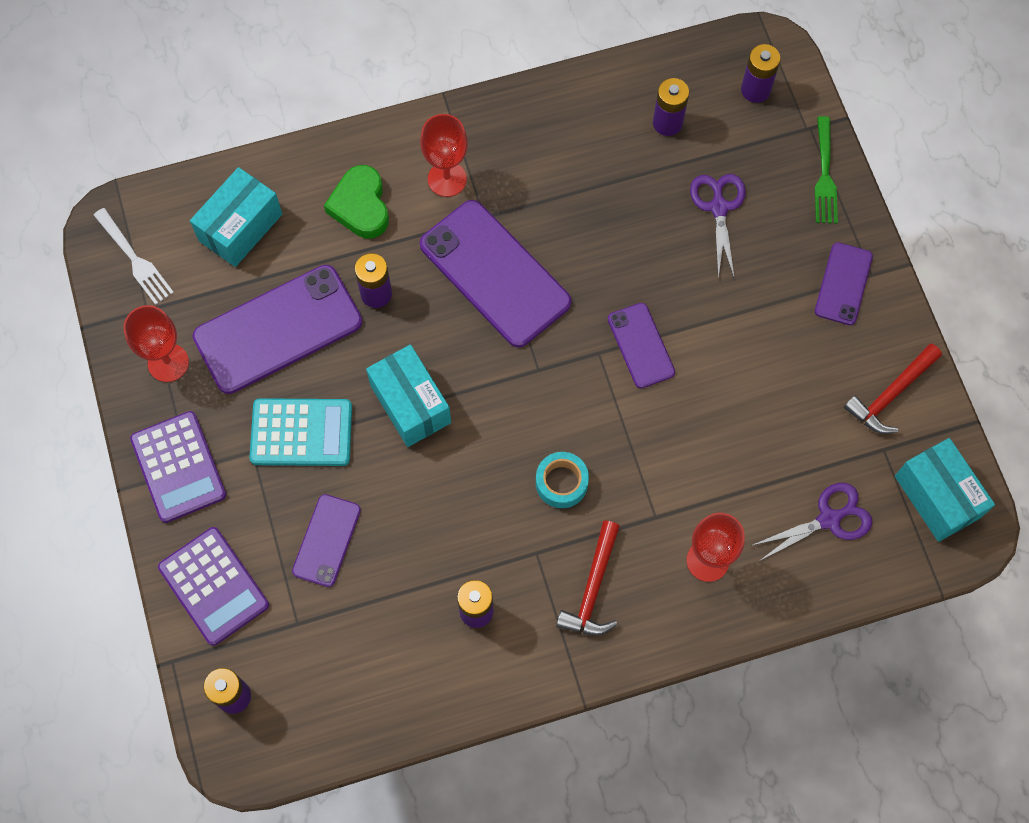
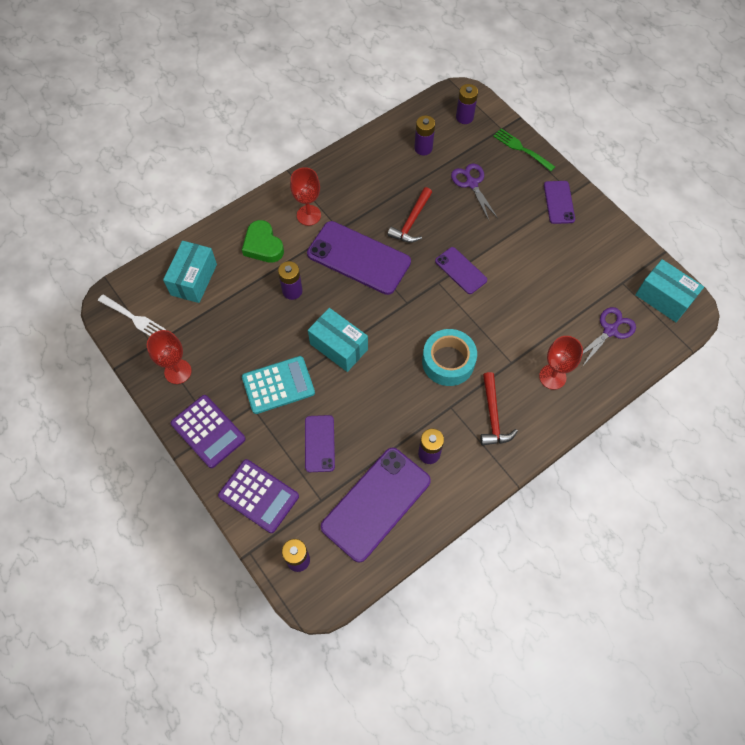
camera: 20 degrees left, 5 degrees down
purple phone [193,265,362,394] -> purple phone moved to [321,448,431,562]
turquoise tape [536,452,589,508] -> turquoise tape [422,329,477,386], size x1.57
green fork [815,116,838,223] -> green fork turned 150 degrees clockwise [493,129,555,171]
red hammer [844,344,942,434] -> red hammer moved to [387,187,432,243]

